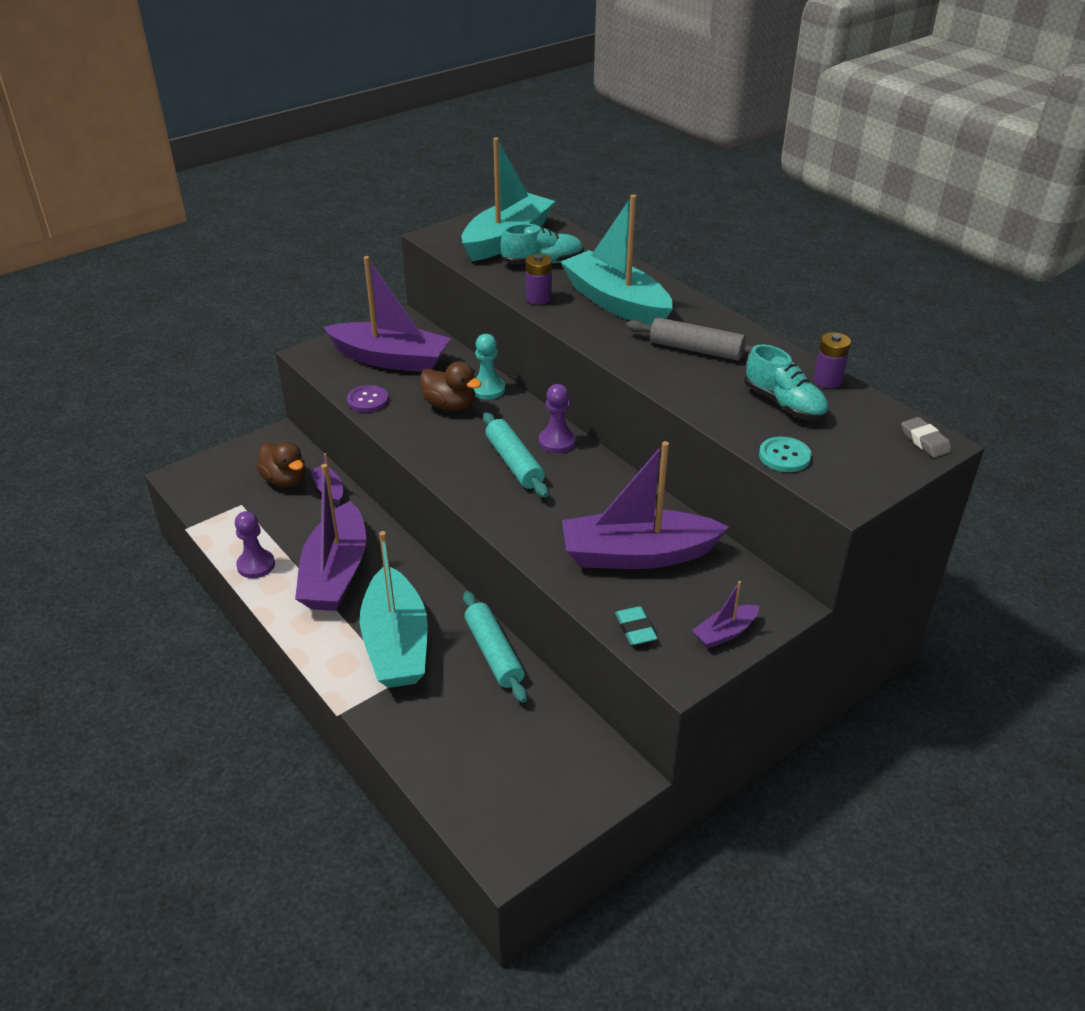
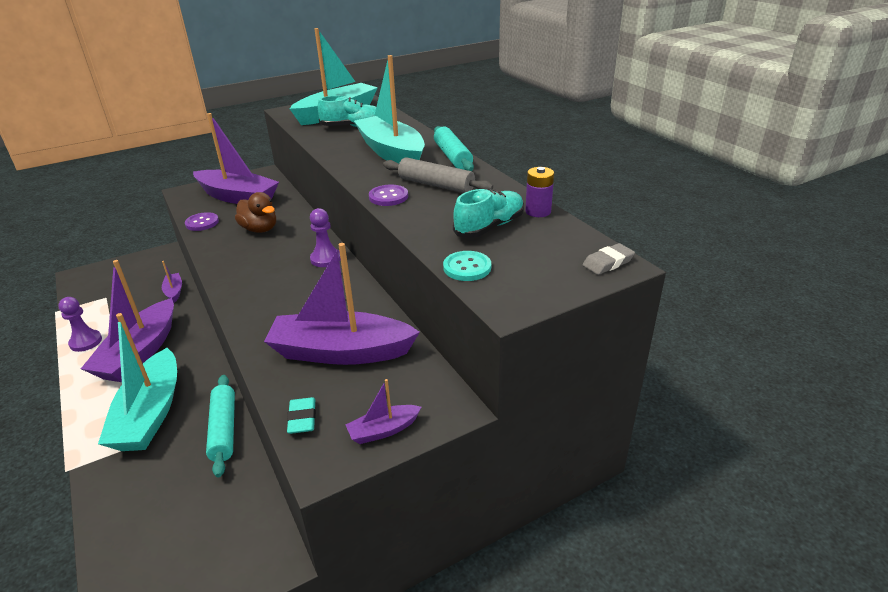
camera: 10 degrees right, 5 degrees down
brown duck [256,442,305,488] -> none
turquoise pawn [473,334,505,400] -> none
turquoise rolling pin [483,412,549,498] -> turquoise rolling pin moved to [434,126,474,171]
purple battery [526,254,552,305] -> none
turquoise shoe [744,344,829,421] -> turquoise shoe turned 105 degrees counterclockwise [453,189,524,238]
grey eraser [901,417,952,458] -> grey eraser turned 75 degrees clockwise [583,243,635,275]
none -> purple button [369,185,408,206]

